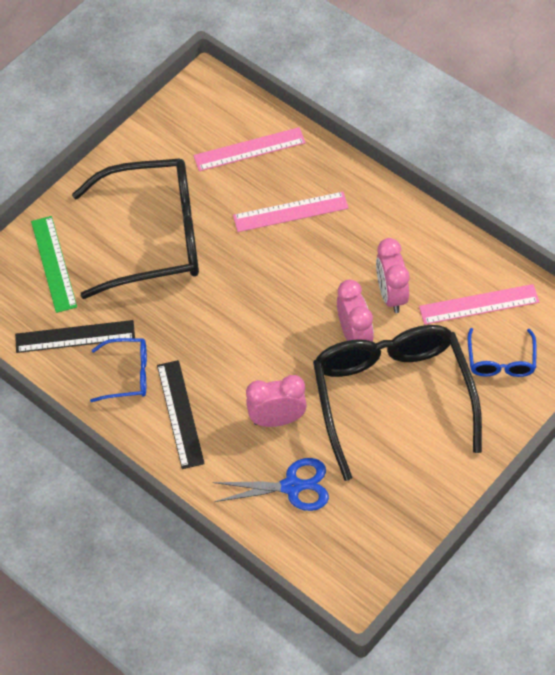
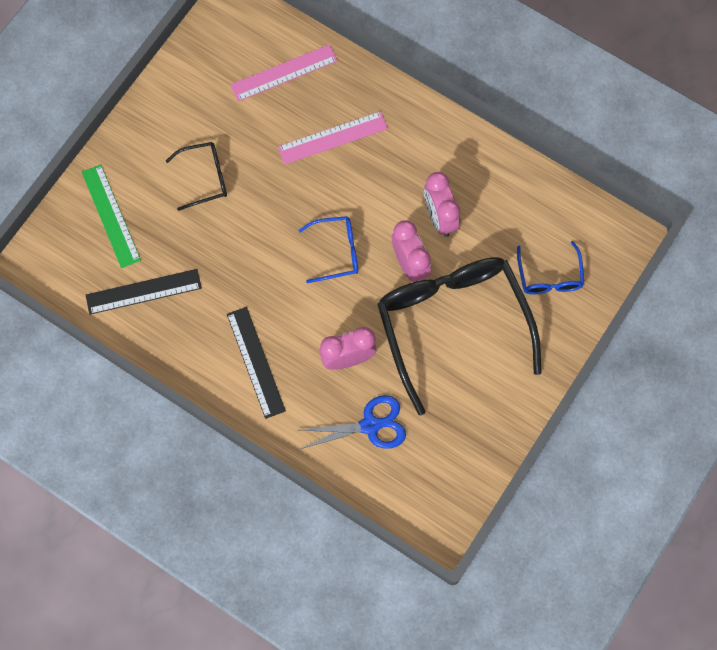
camera: 10 degrees left, 15 degrees up
black glasses [72,158,199,299] -> black glasses [166,142,227,211], size x0.45
blue glasses [90,338,147,402] -> blue glasses moved to [298,216,358,283]
pink ruler [419,284,539,325] -> none

